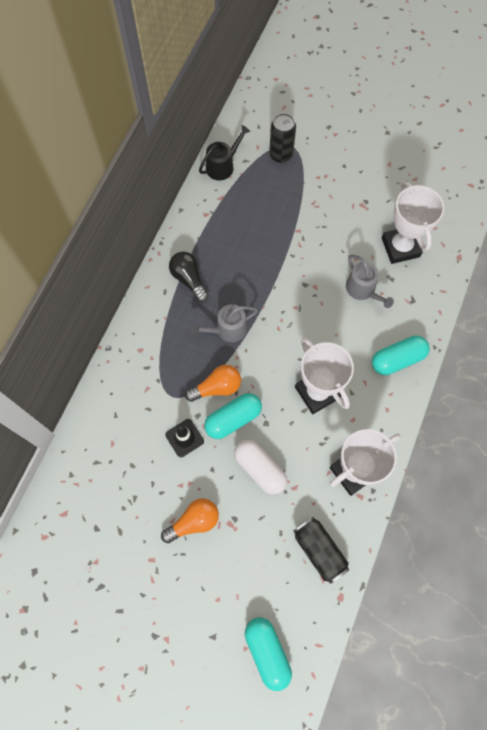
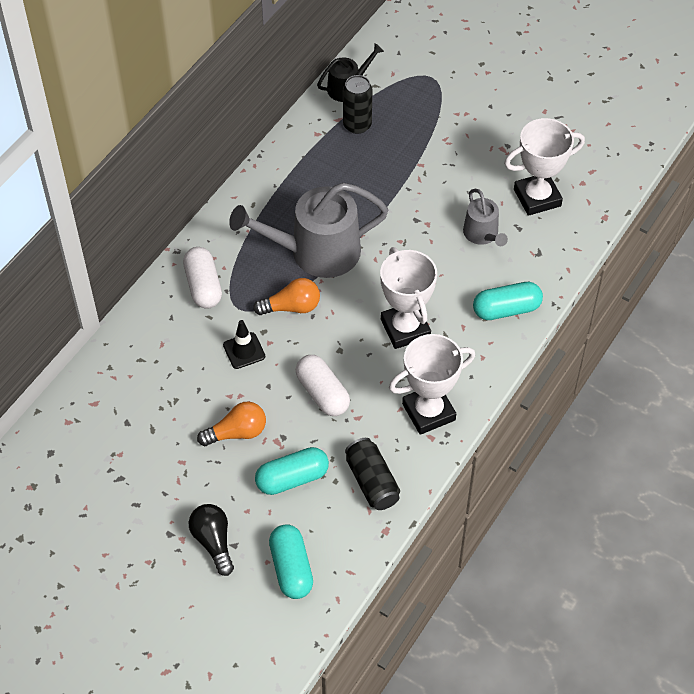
camera: 10 degrees right, 15 degrees down
black light bulb [169,252,209,303] -> black light bulb moved to [189,504,234,576]
grey watering can [190,304,258,342] -> grey watering can [229,183,388,278], size x1.92
turquoise capsule [204,393,262,439] -> turquoise capsule moved to [255,447,329,495]
black can [269,113,296,163] -> black can moved to [343,75,373,134]
white trophy [382,181,444,264] -> white trophy turned 75 degrees clockwise [504,118,585,216]
none -> white capsule [183,247,222,309]

